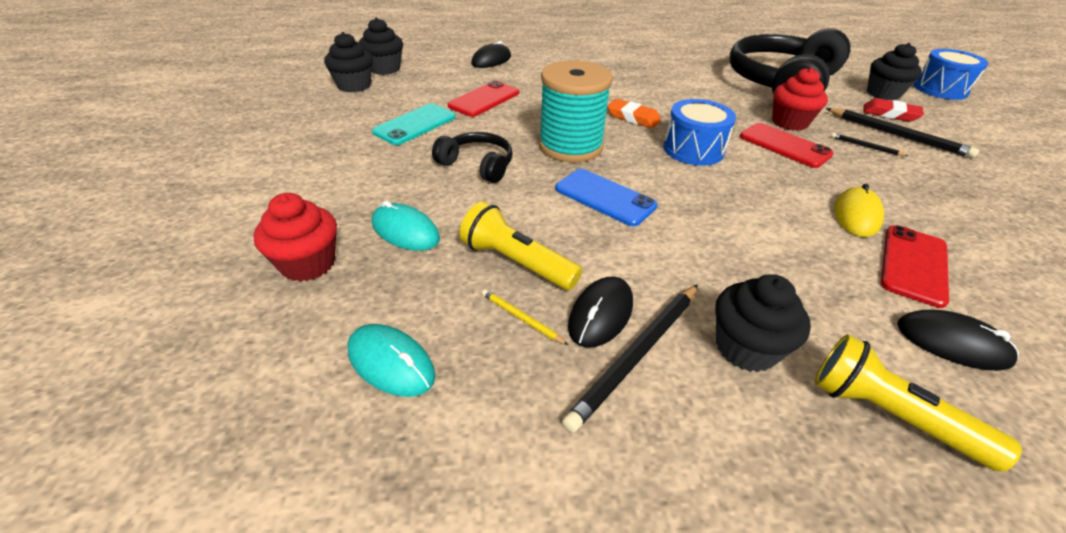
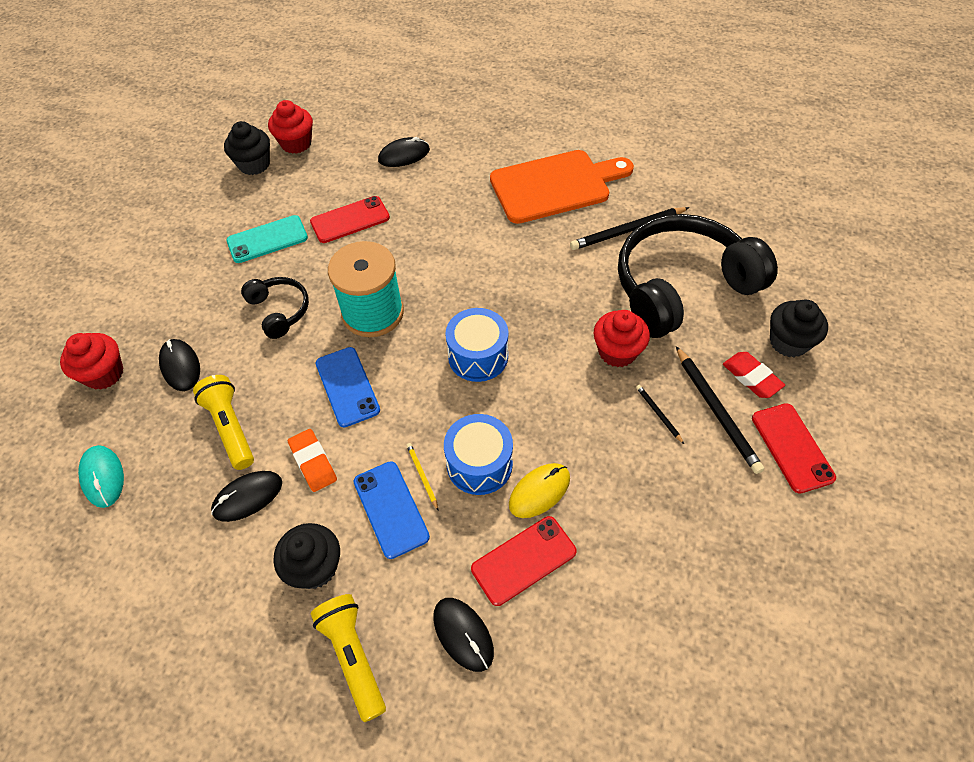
camera: 30 degrees right, 15 degrees up
black cupcake [358,18,403,75] -> red cupcake [268,100,313,154]
turquoise mouse [372,201,440,251] -> black mouse [159,339,200,391]
yellow pencil [482,289,568,345] -> yellow pencil moved to [406,443,439,511]
black pencil [562,284,698,433] -> black pencil moved to [570,207,689,250]
orange eraser [607,99,661,128] -> orange eraser moved to [288,429,337,492]
red phone [740,123,834,168] -> red phone moved to [752,403,836,494]
blue drum [914,49,989,100] -> blue drum moved to [444,414,513,495]
none -> blue phone [353,461,430,559]
none -> orange cutting board [490,150,634,224]

